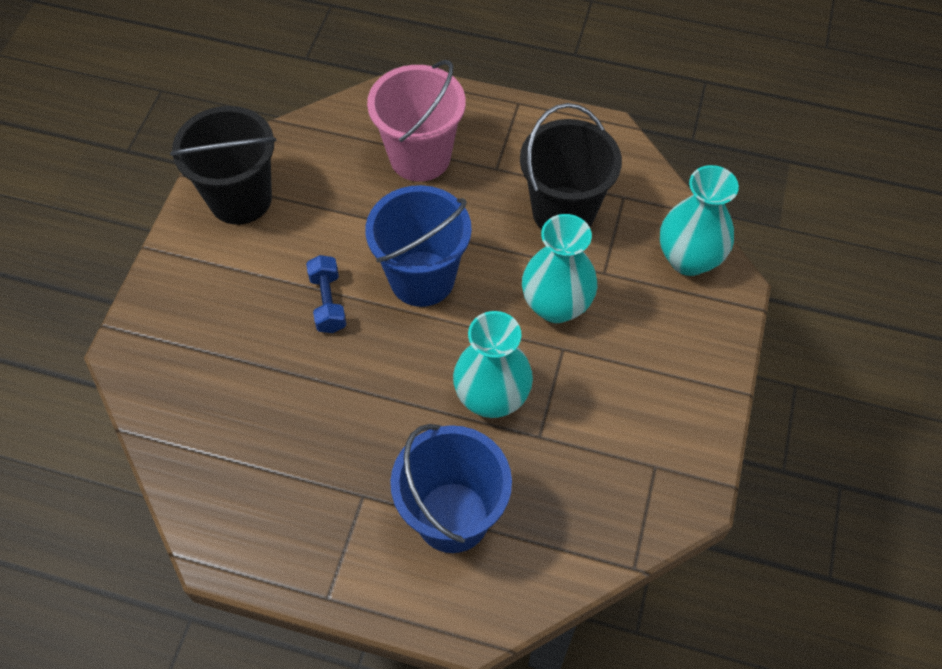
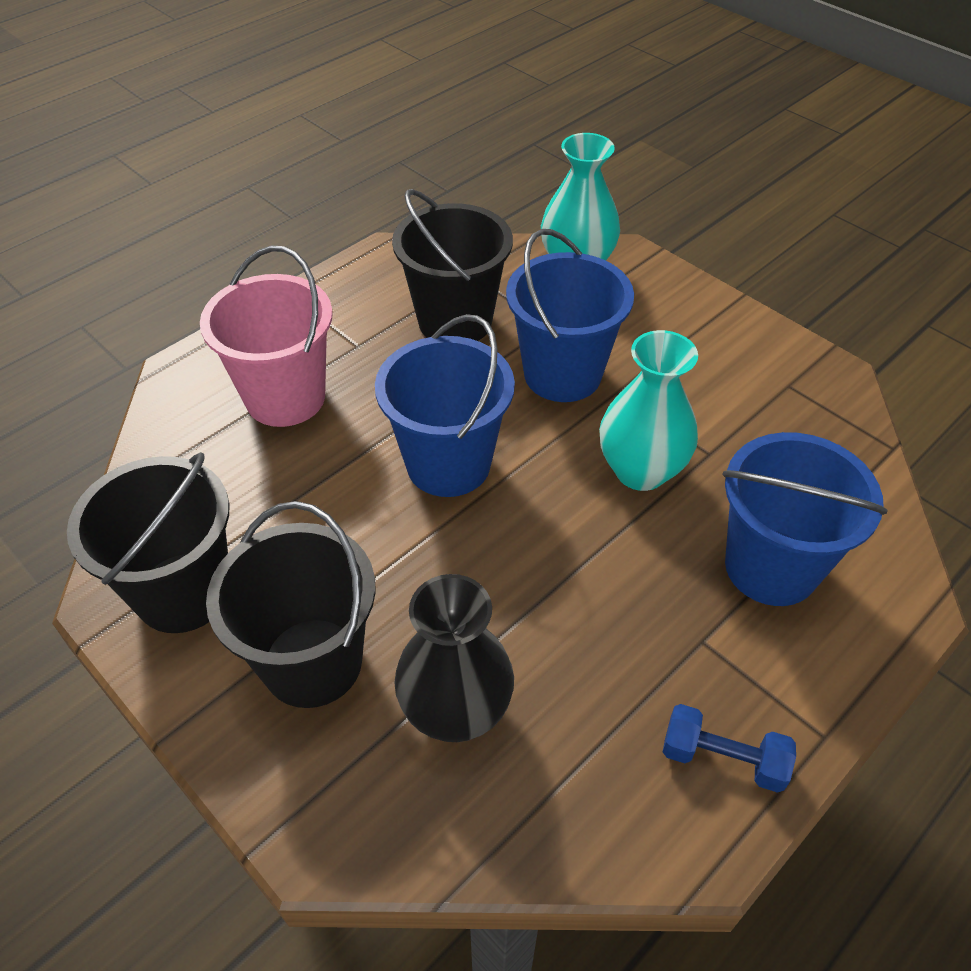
camera: 60 degrees left, 10 degrees down
blue dumbbell [306,255,346,333] -> blue dumbbell moved to [663,704,796,793]
turquoise vase [522,214,597,323] -> blue bucket [506,229,634,402]
none -> black bucket [206,501,376,708]
none -> black vase [394,574,514,742]

